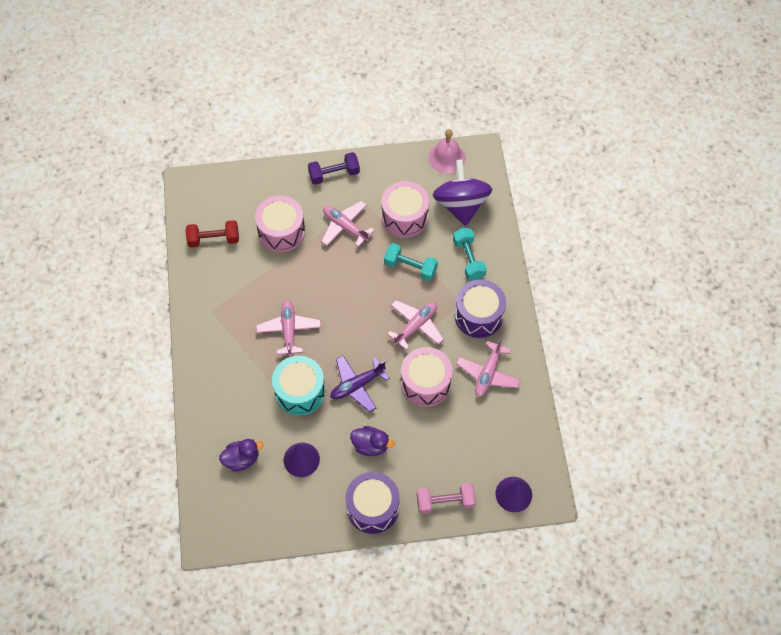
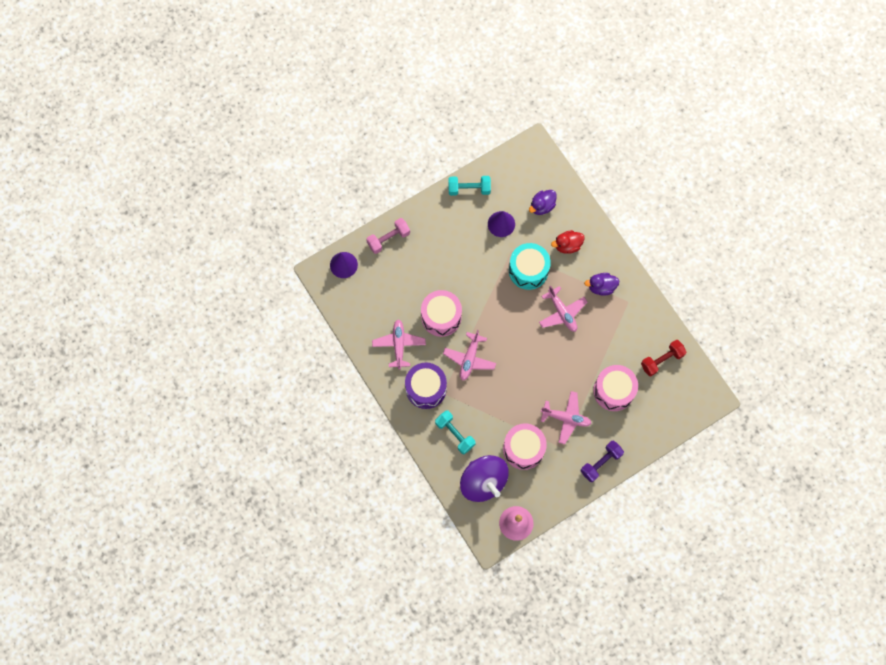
camera: 155 degrees right, 10 degrees up
purple plane [330,356,390,412] -> none
purple drum [345,472,400,534] -> none
purple duck [350,426,395,456] -> purple duck moved to [584,273,619,296]
turquoise dumbbell [384,243,438,281] -> turquoise dumbbell moved to [448,176,491,196]
none -> red duck [551,230,584,254]

